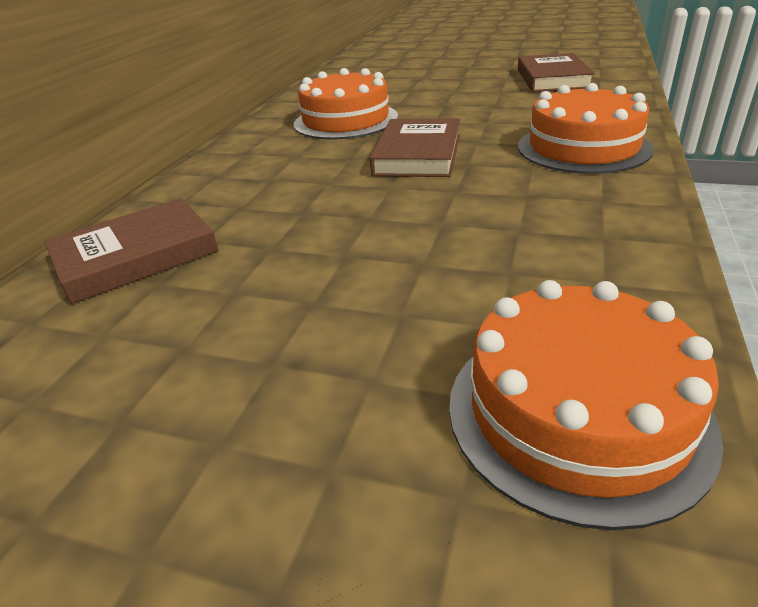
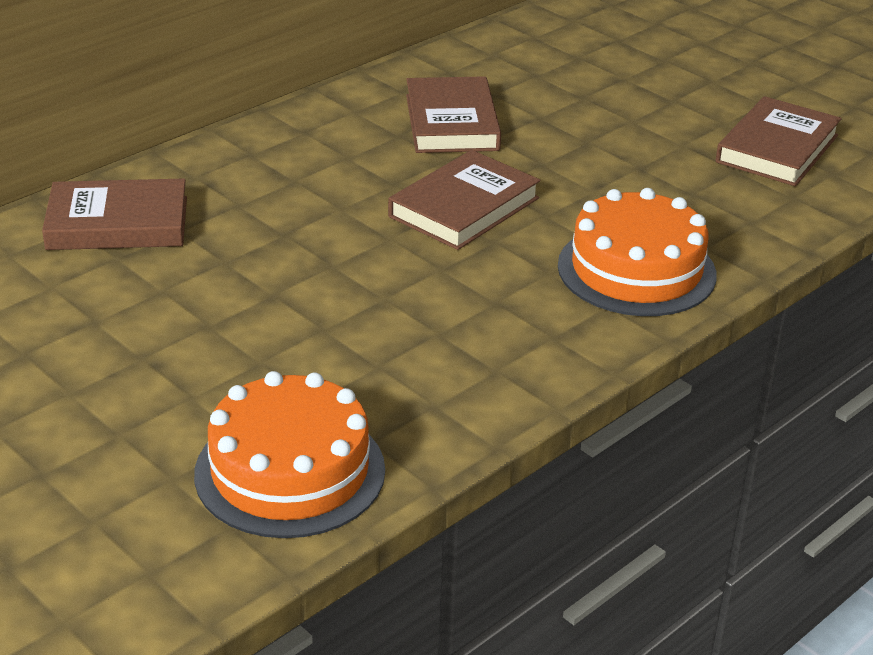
camera: 25 degrees right, 0 degrees up
orange cake [294,68,398,139] -> brown book [406,76,501,153]

